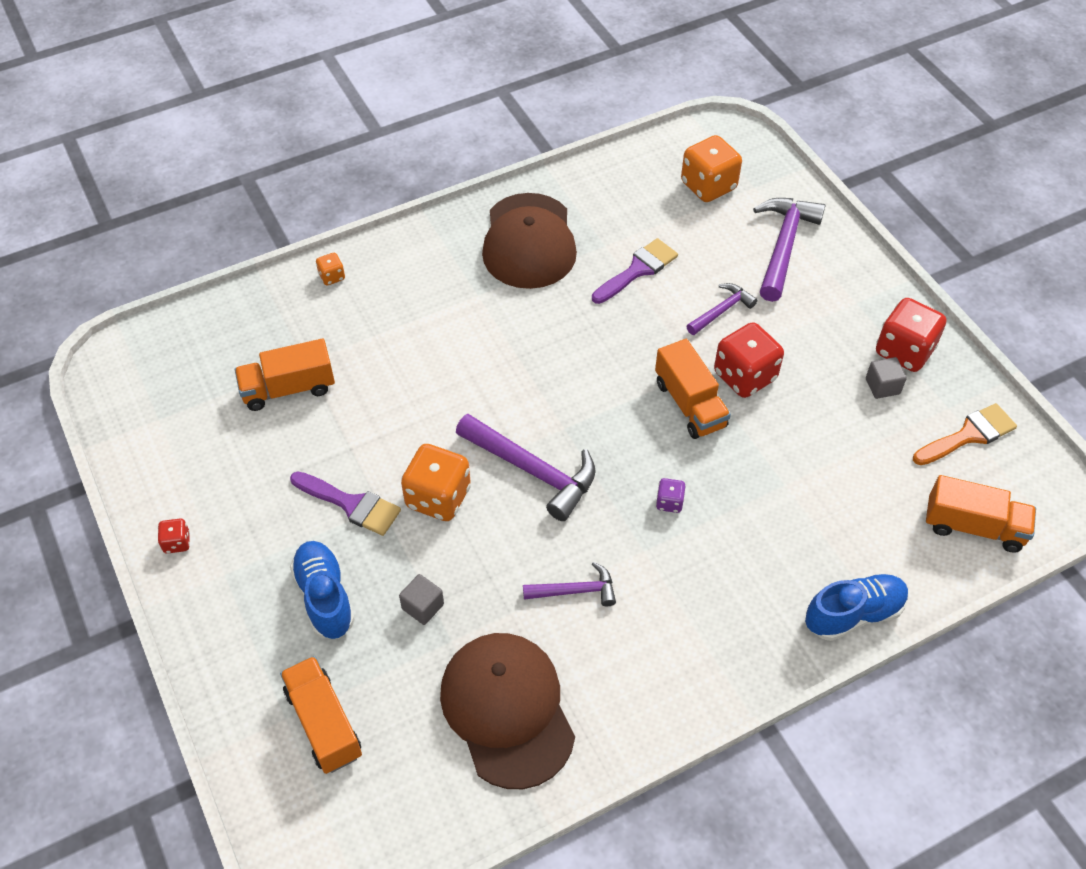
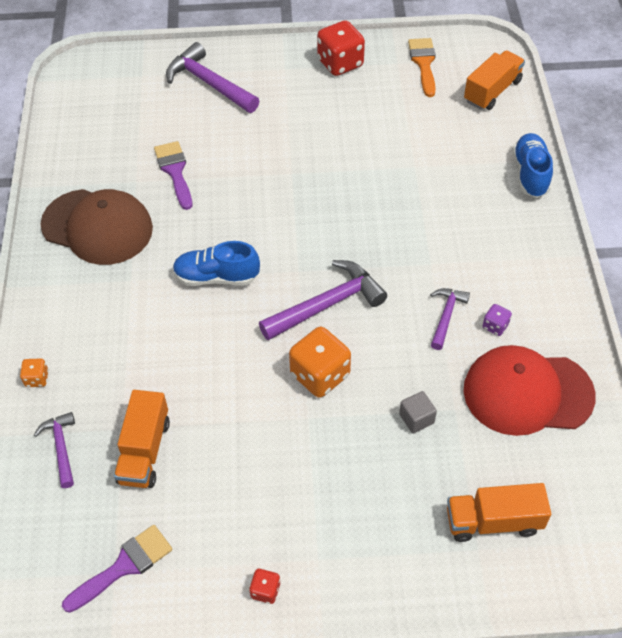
camera: 65 degrees left, 0 degrees up
purple brush [290,471,401,536] -> purple brush moved to [62,525,173,613]
blue shoe [290,541,355,639] -> blue shoe moved to [173,241,260,286]
brown cap [440,633,575,789] -> red cap [463,345,596,436]
orange truck [655,339,731,439] -> none
purple dice [656,478,685,513] -> purple dice moved to [482,304,512,336]
orange dice [681,135,742,202] -> none
purple hammer [686,283,757,335] -> purple hammer moved to [34,412,75,488]
red dice [714,322,784,398] -> none
grey cube [866,357,907,399] -> none

